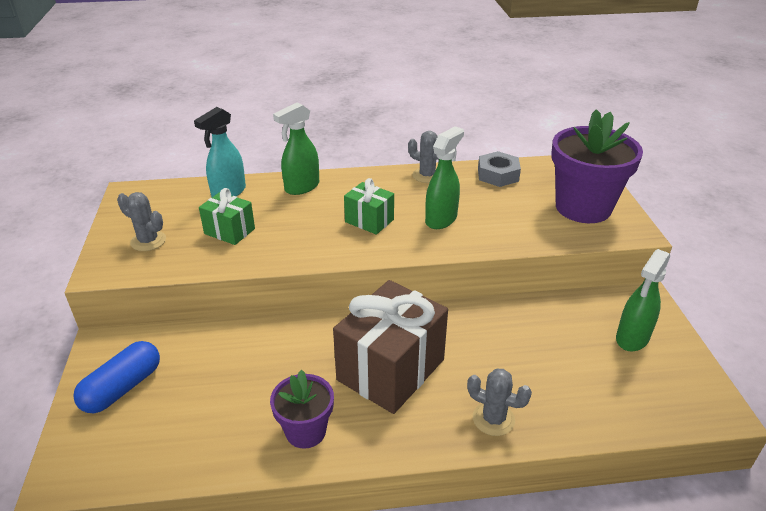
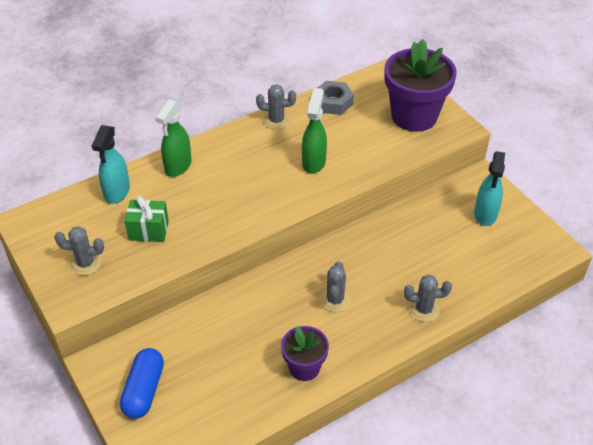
camera: 25 degrees left, 10 degrees up
brown gift [333,280,448,414] -> grey cactus [320,261,351,312]
green gift [344,178,394,235] -> none
green spray bottle [616,249,670,352] -> turquoise spray bottle [474,151,505,226]

